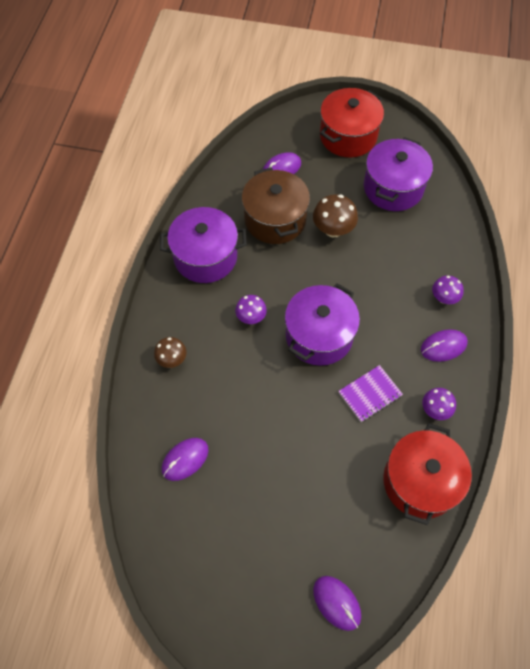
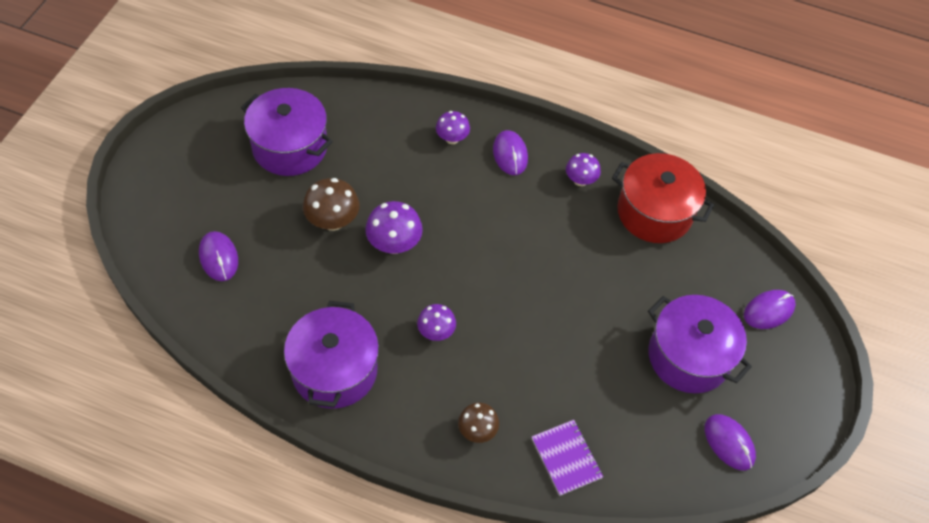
camera: 85 degrees left, 5 degrees down
purple mouse [162,438,209,481] -> purple mouse moved to [705,414,756,471]
brown pot [242,167,310,244] -> none
purple pot [285,283,360,366] -> purple pot moved to [648,295,752,393]
red pot [320,88,384,157] -> none
purple notebook [338,365,403,422] -> purple notebook moved to [532,420,603,496]
none -> purple mushroom [365,201,423,254]

